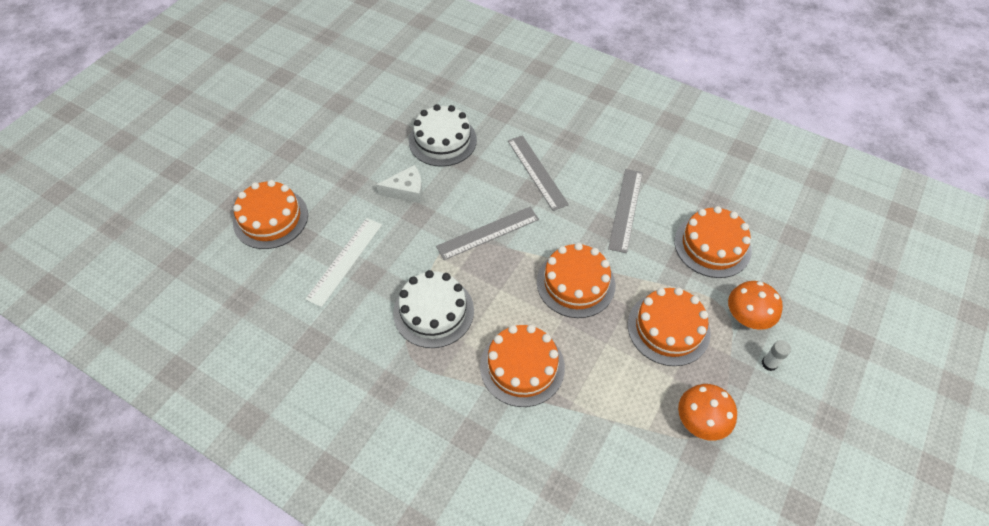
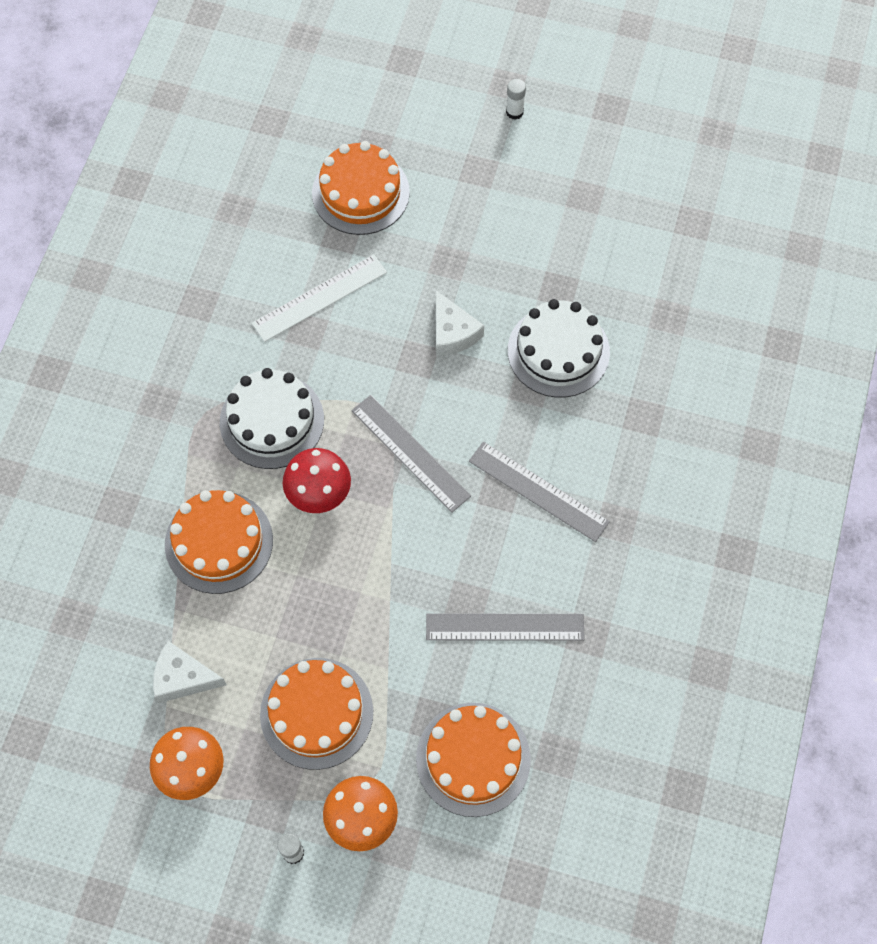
camera: 75 degrees right, 10 degrees up
white ruler [305,218,382,307] -> white ruler turned 45 degrees counterclockwise [252,254,387,342]
grey ruler [508,135,569,211] -> grey ruler turned 75 degrees clockwise [469,442,610,542]
orange cake [537,243,615,318] -> none
none -> white cheese [153,641,227,703]
none -> red mushroom [283,448,351,513]
none -> white glue stick [506,79,526,120]

